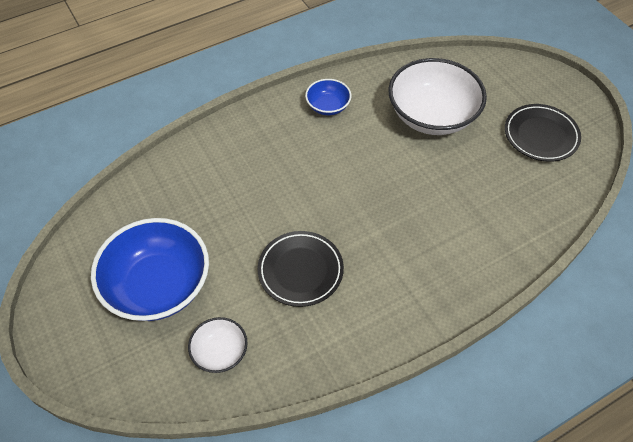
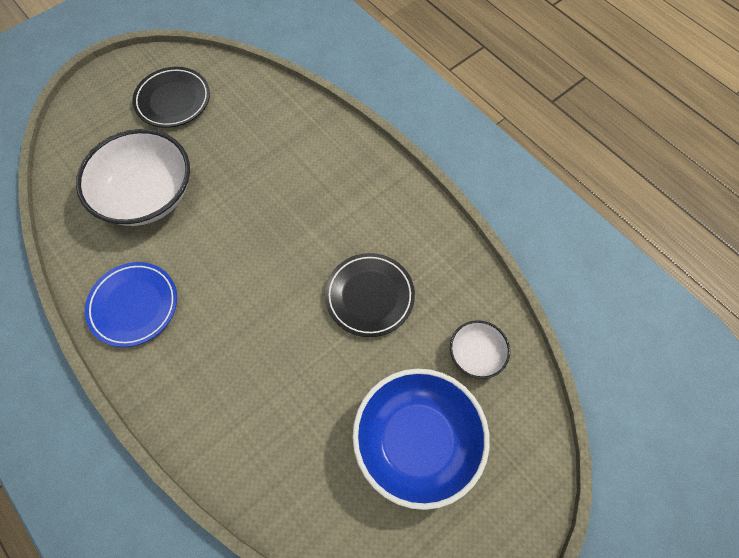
camera: 100 degrees left, 10 degrees up
blue bowl [305,79,351,115] -> blue plate [85,262,177,347]

